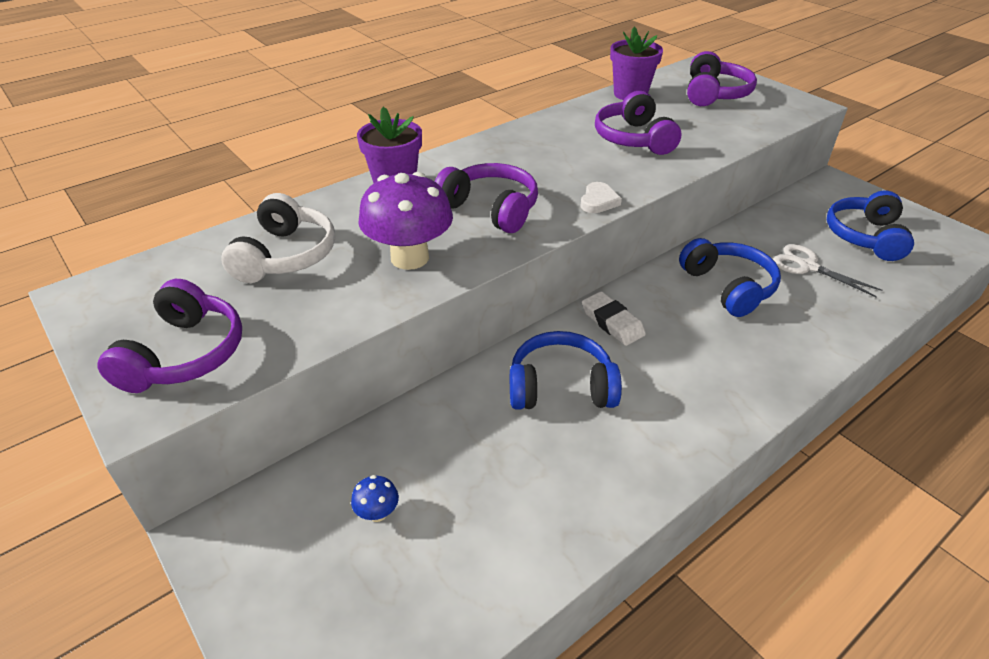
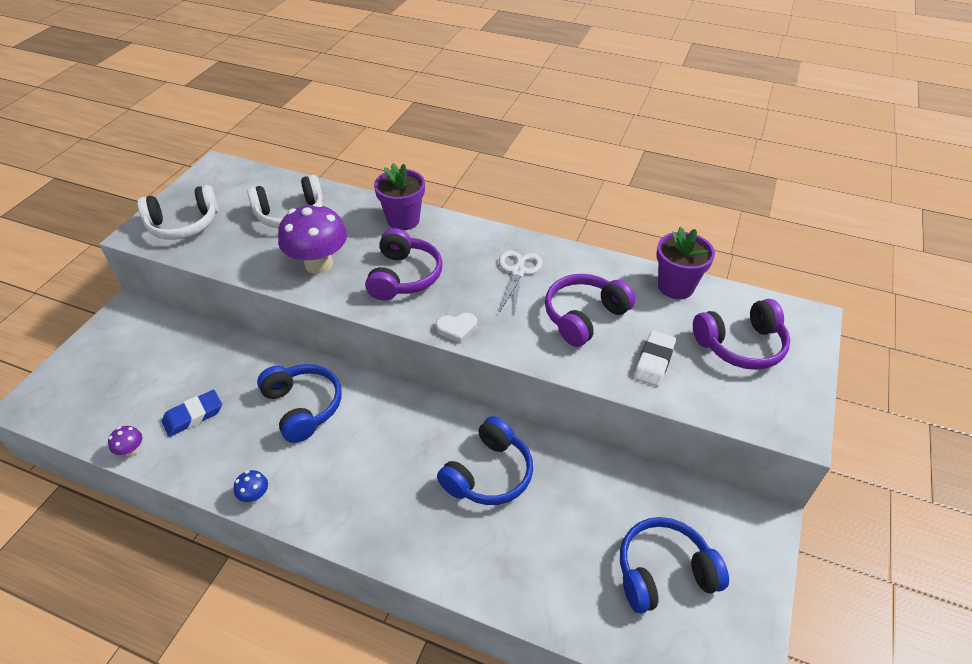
camera: 60 degrees right, 5 degrees up
purple headphones [97,279,242,393] -> white headphones [137,185,218,240]
blue mushroom [351,475,399,522] -> blue mushroom moved to [234,470,268,502]
white eraser [582,291,646,346] -> white eraser moved to [634,331,676,387]
white scissors [773,244,882,298] -> white scissors moved to [499,250,543,314]
none -> purple mushroom [108,426,142,457]
none -> blue eraser [162,390,222,437]

